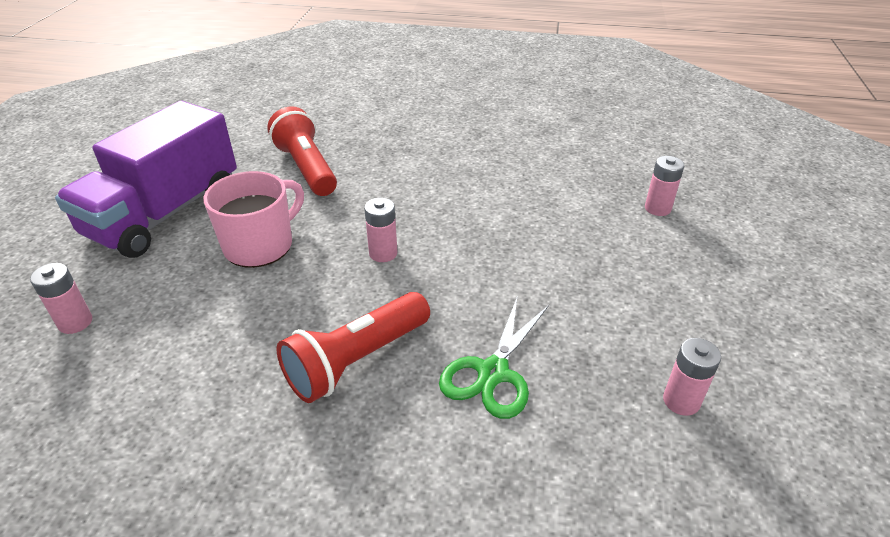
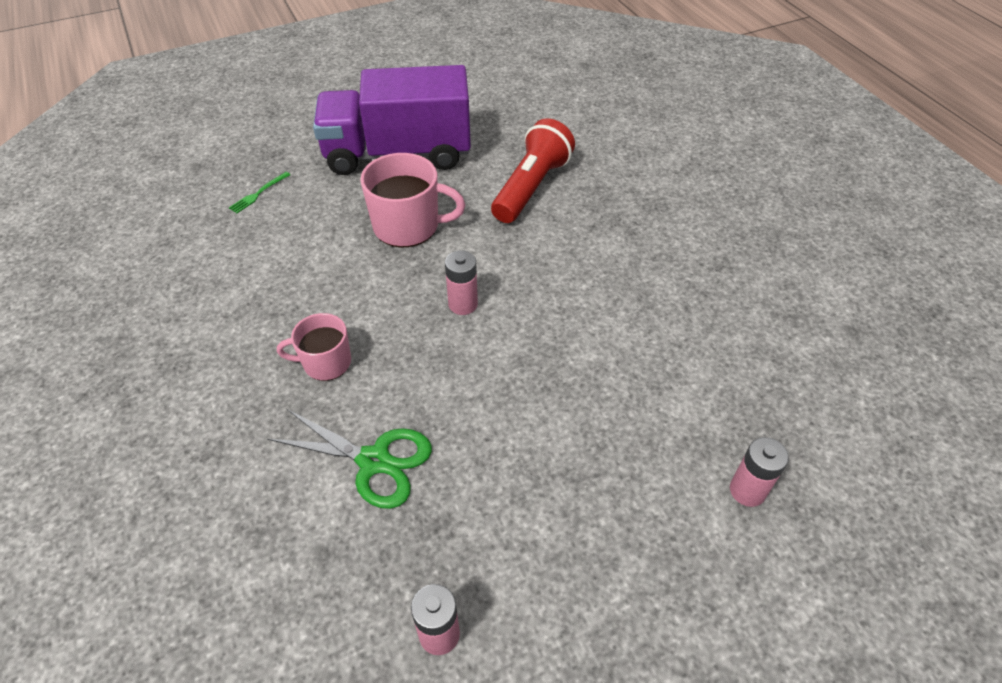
camera: 55 degrees right, 10 degrees up
pink battery [30,263,92,334] -> green fork [229,172,290,213]
red flashlight [277,292,430,403] -> pink mug [277,313,351,381]
green scissors [439,298,549,419] -> green scissors turned 150 degrees counterclockwise [267,409,432,509]

